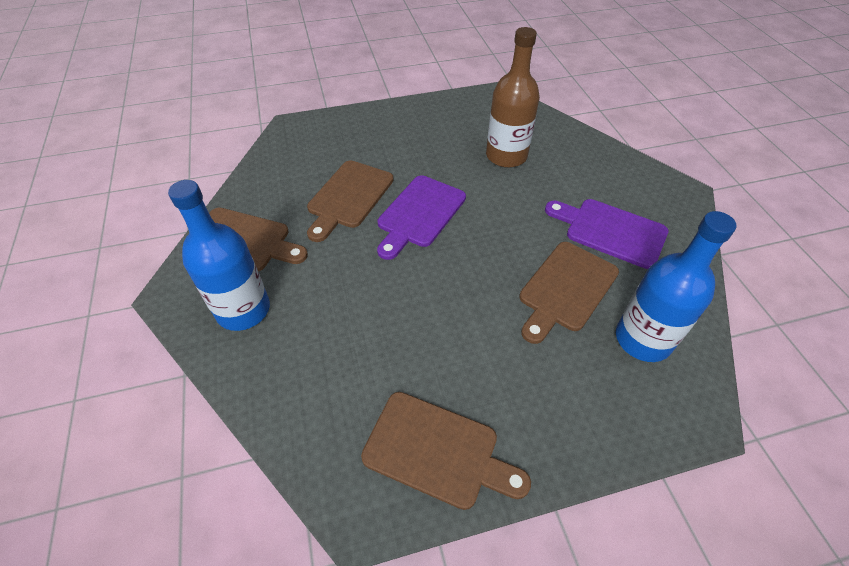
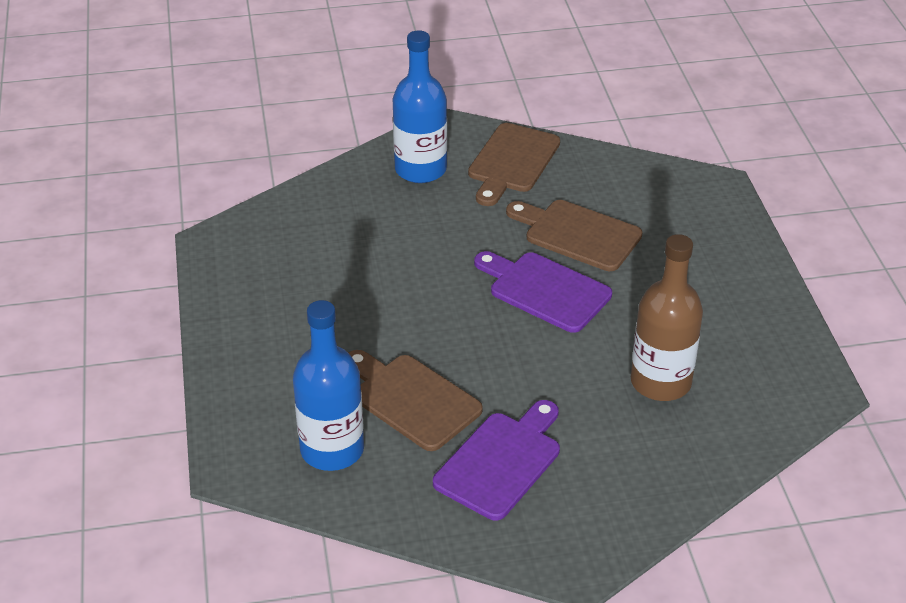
camera: 95 degrees right, 10 degrees down
brown cutting board [361,392,531,510] -> none

